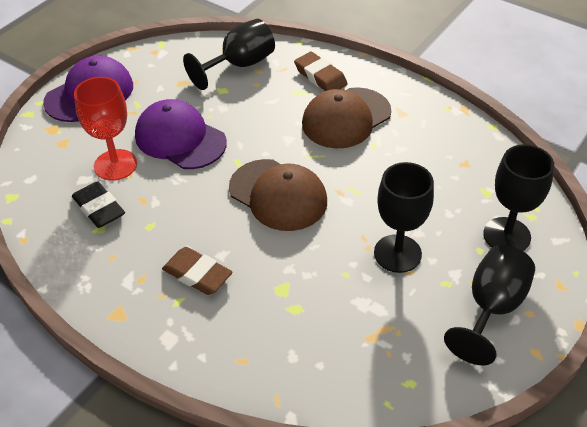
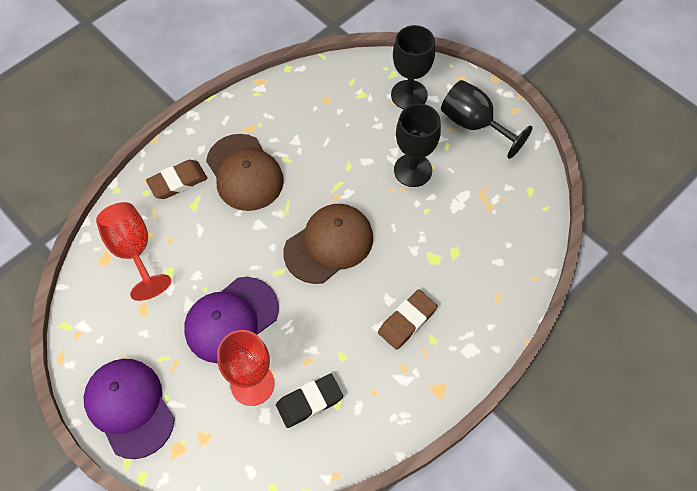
camera: 80 degrees left, 15 degrees up
black goblet [183,19,275,90] -> red goblet [96,202,171,301]

